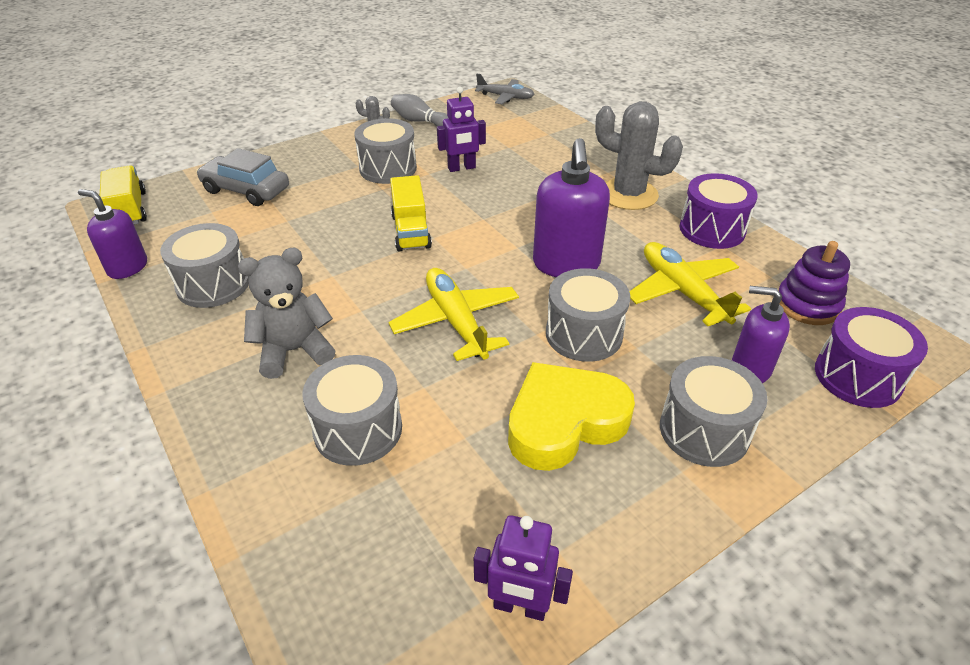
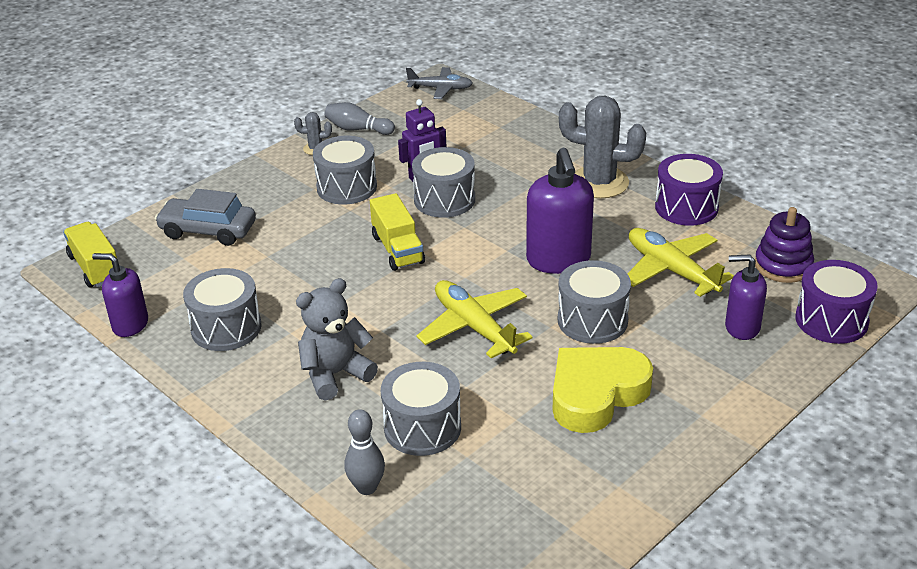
camera: 10 degrees left, 5 degrees down
purple robot [474,515,573,621] -> none
grey drum [660,356,767,467] -> grey drum moved to [412,147,475,218]
none -> grey bowling pin [344,409,385,495]

